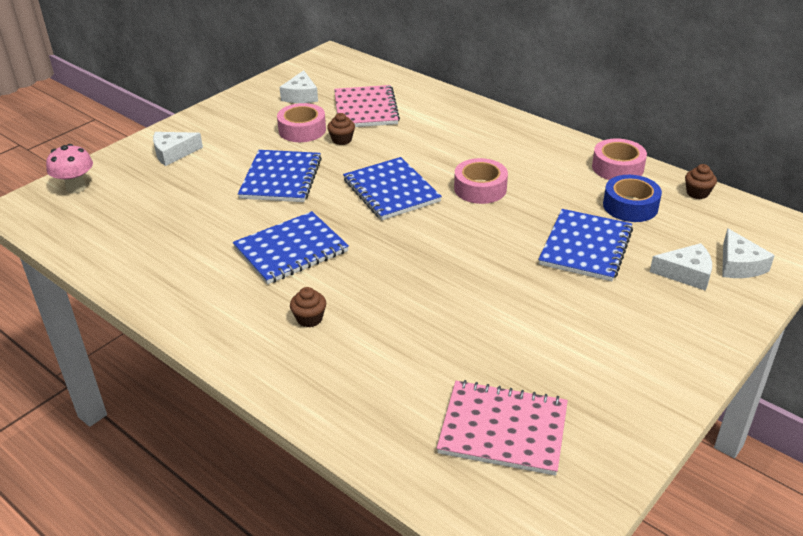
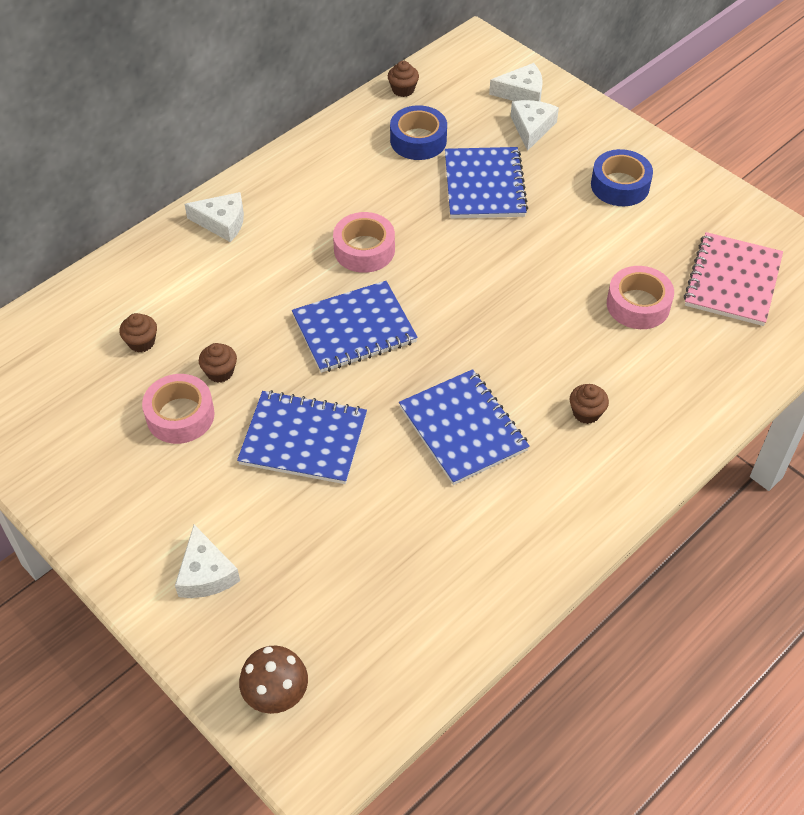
camera: 85 degrees left, 15 degrees up
pink mushroom [46,144,93,193] -> brown mushroom [239,645,308,714]
white cheese [280,70,318,103] -> white cheese moved to [185,192,244,242]
pink notebook [334,85,400,127] -> brown cupcake [119,313,157,353]
blue notebook [538,209,633,281] -> blue notebook turned 60 degrees clockwise [445,147,528,219]
pink tape [592,138,647,180] -> pink tape moved to [607,266,674,329]
none -> blue tape [591,149,653,206]

